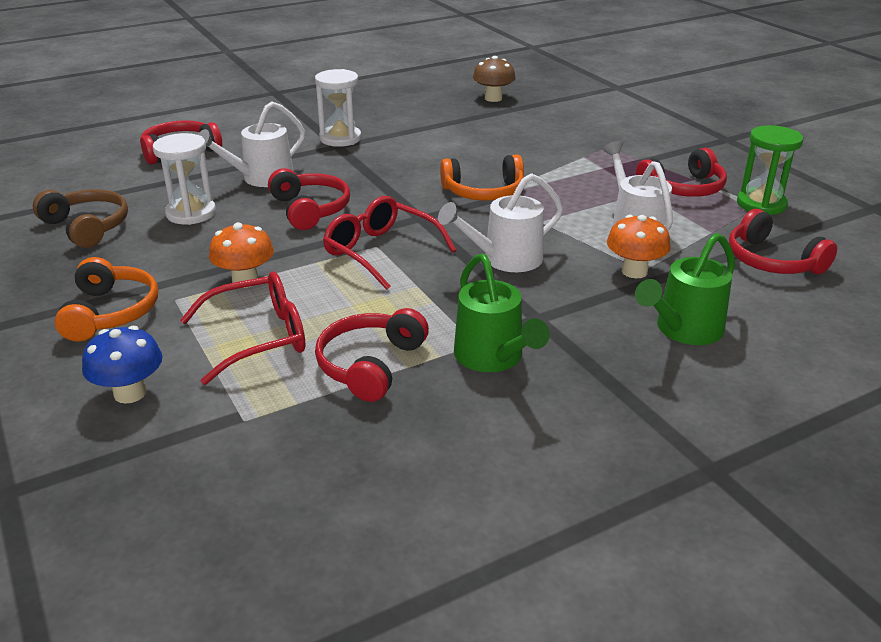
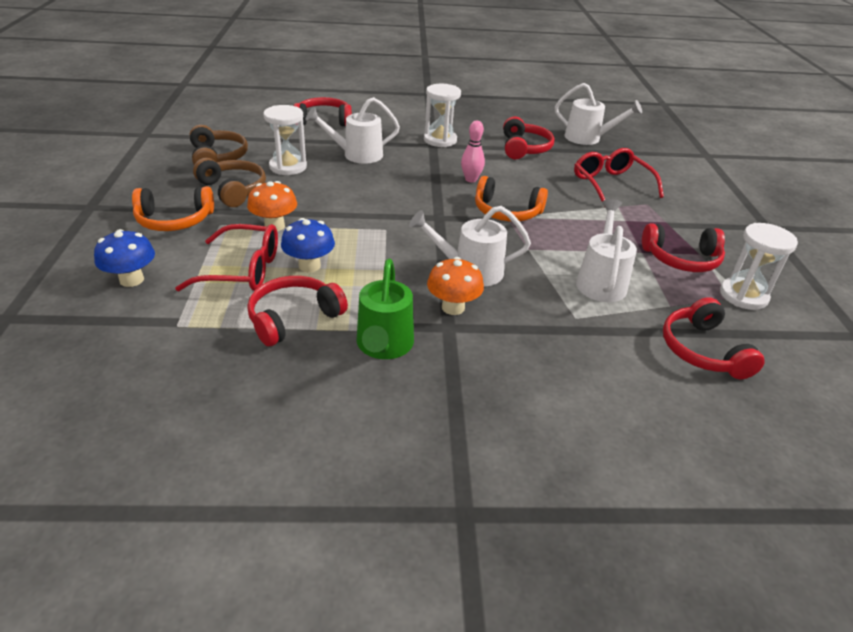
camera: 25 degrees right, 5 degrees up
orange headphones [54,257,158,342] -> orange headphones turned 60 degrees clockwise [132,186,214,231]
red headphones [268,168,350,230] -> red headphones moved to [503,116,555,159]
red glasses [323,196,456,290] -> red glasses moved to [574,148,664,201]
brown mushroom [473,56,516,102] -> white watering can [555,83,642,145]
orange mushroom [607,215,671,278] -> orange mushroom moved to [427,257,484,315]
green watering can [635,233,735,345] -> none
green hourglass [737,125,803,215] -> white hourglass [720,223,798,310]
none -> brown headphones [193,158,266,207]
none -> blue mushroom [281,218,335,273]
none -> pink bowling pin [461,120,485,183]

